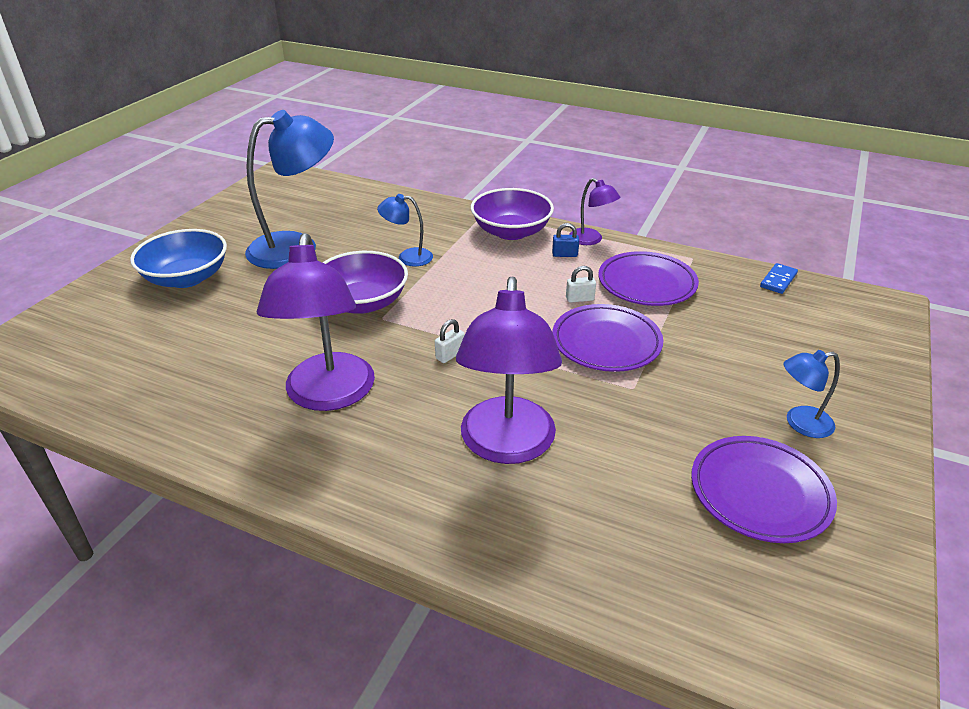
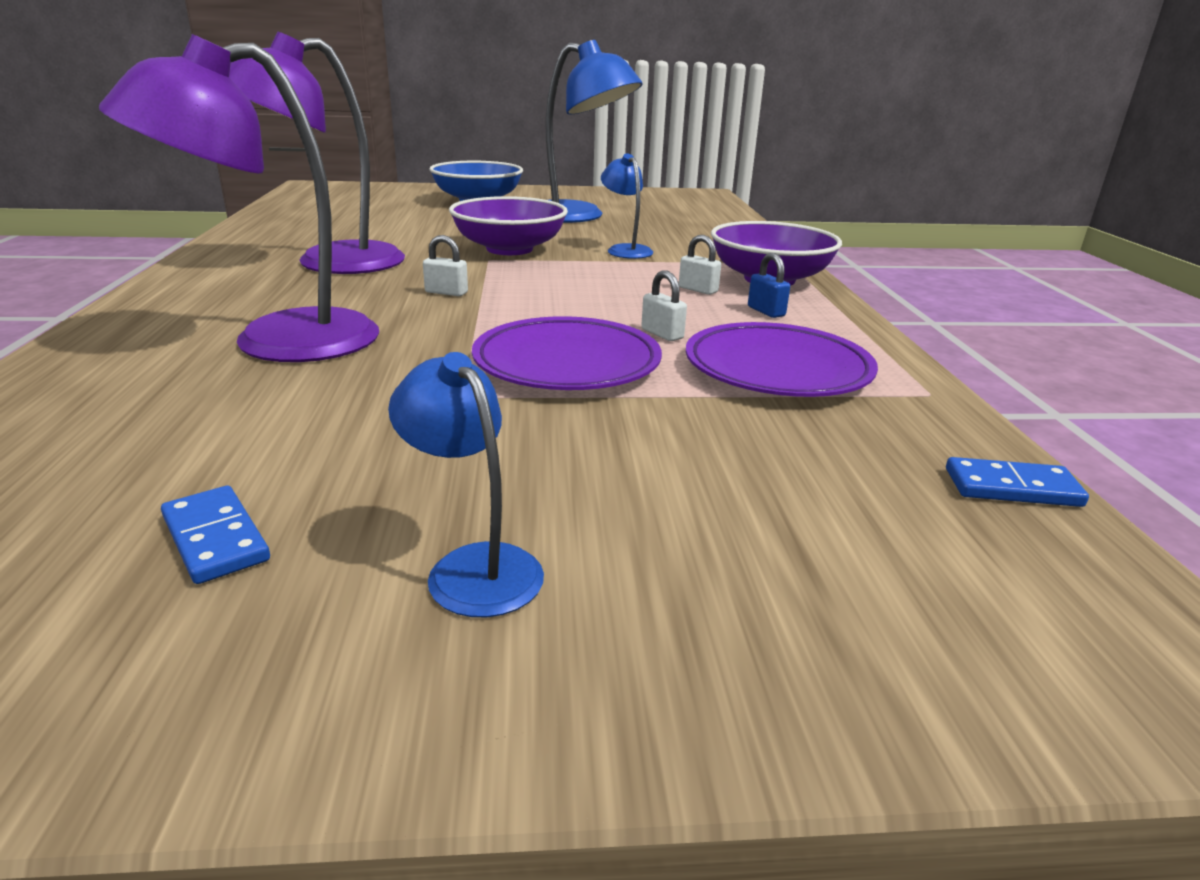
camera: 60 degrees right, 10 degrees down
purple lamp [569,178,620,245] -> none
purple plate [691,436,837,543] -> blue domino [161,486,270,584]
none -> white padlock [679,235,721,295]

